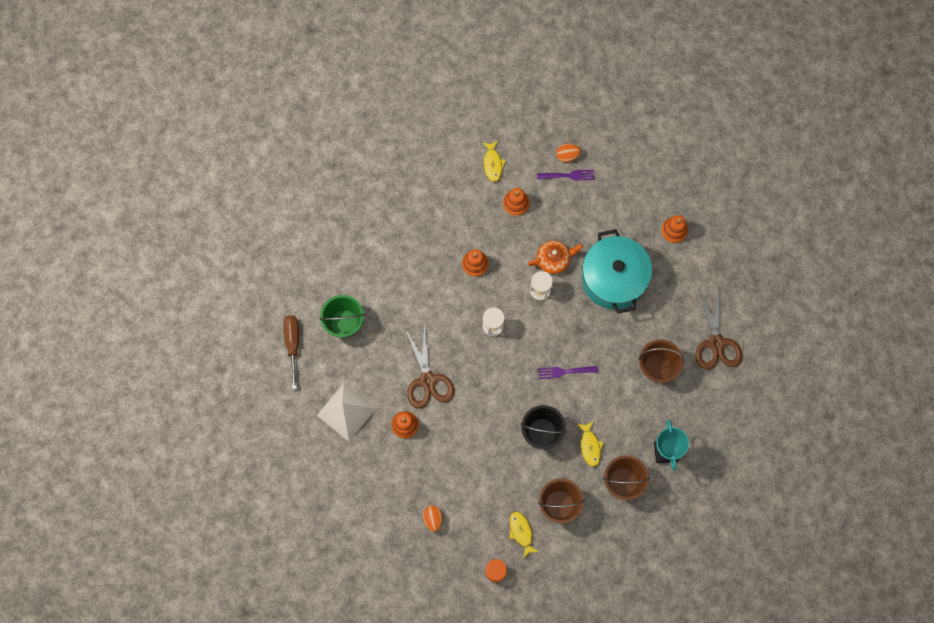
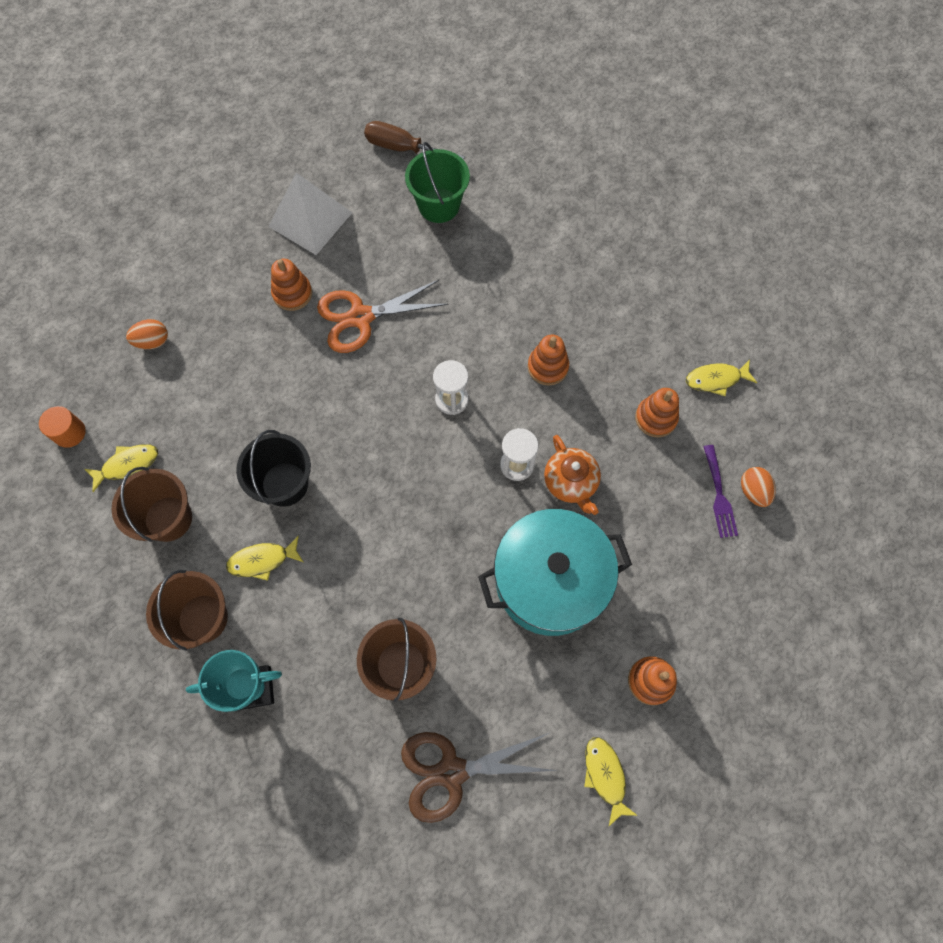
camera: 85 degrees right, 5 degrees down
brown screwdriver [284,315,299,389] -> brown screwdriver turned 150 degrees counterclockwise [364,121,465,160]
brown scissors [405,324,454,409] -> orange scissors [317,280,449,353]
purple fork [538,366,598,379] -> none
none -> yellow fish [584,737,638,826]

